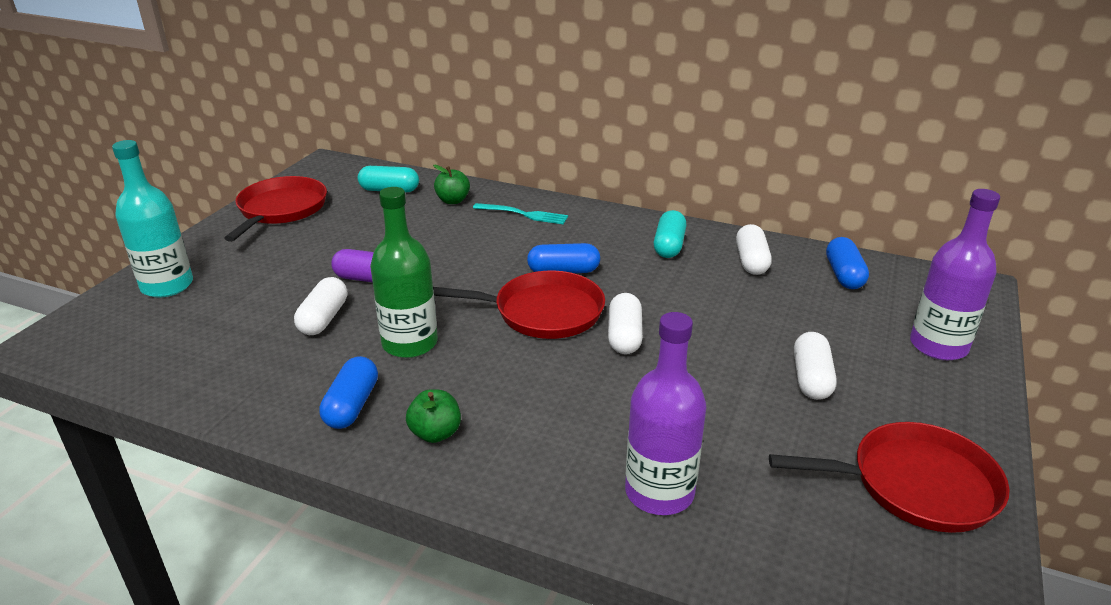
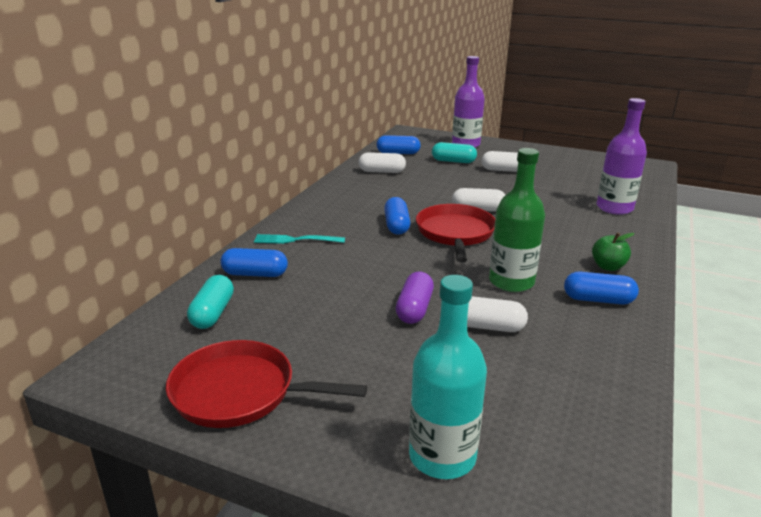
camera: 90 degrees left, 5 degrees down
green apple [433,165,470,204] -> blue capsule [220,248,288,277]
turquoise fork [473,203,568,224] -> turquoise fork turned 105 degrees counterclockwise [254,234,345,244]
turquoise capsule [654,210,686,258] -> turquoise capsule moved to [432,142,477,163]
red pan [769,422,1010,533] -> none

